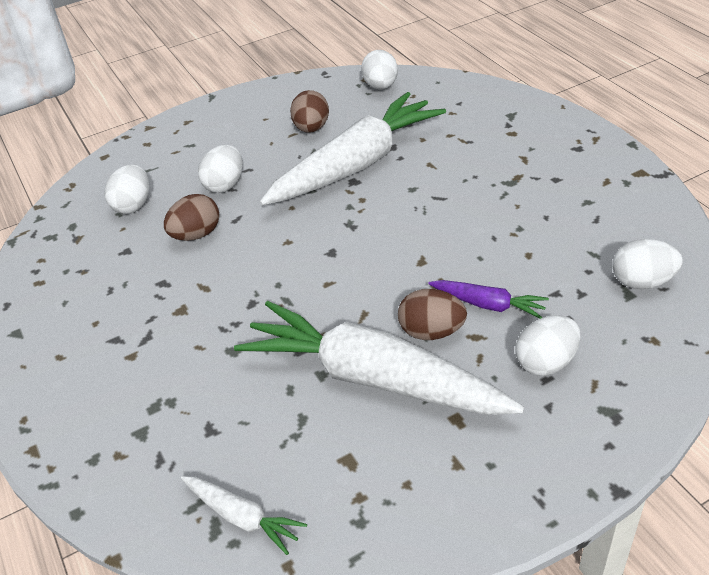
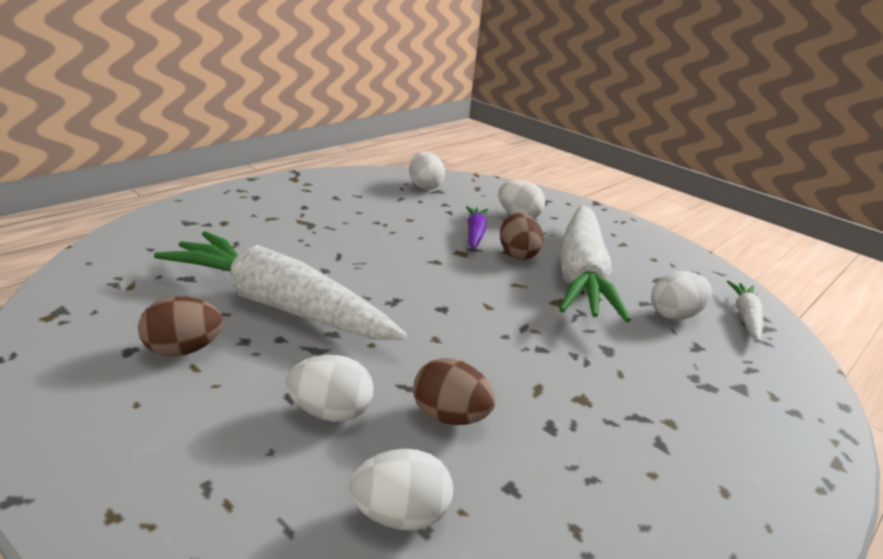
camera: 115 degrees left, 15 degrees down
white egg [361,50,398,89] -> white egg moved to [651,271,712,320]

